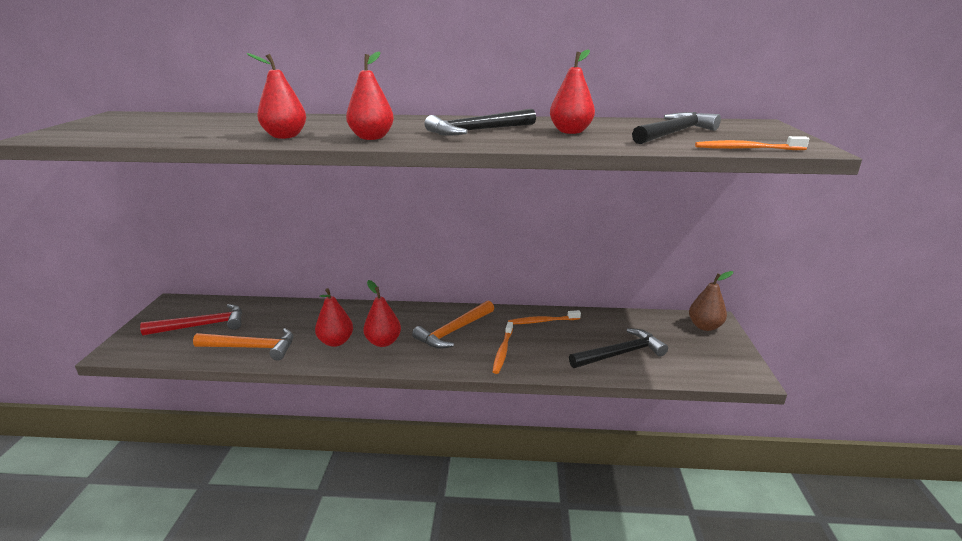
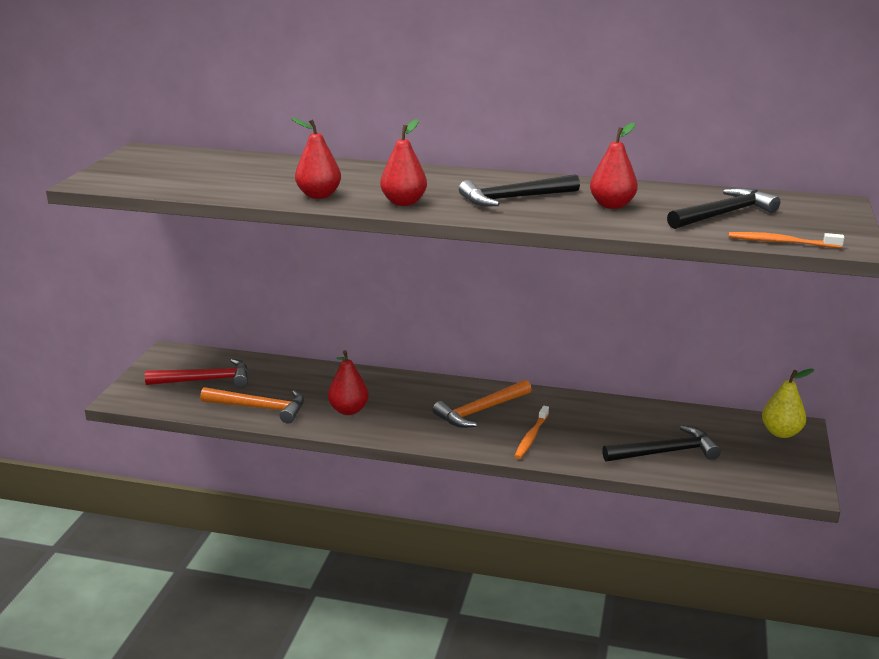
camera: 10 degrees right, 0 degrees up
red pear [363,280,401,347] -> none
orange toothbrush [508,310,581,324] -> none
brown pear [689,271,733,331] -> yellow pear [762,369,814,438]

